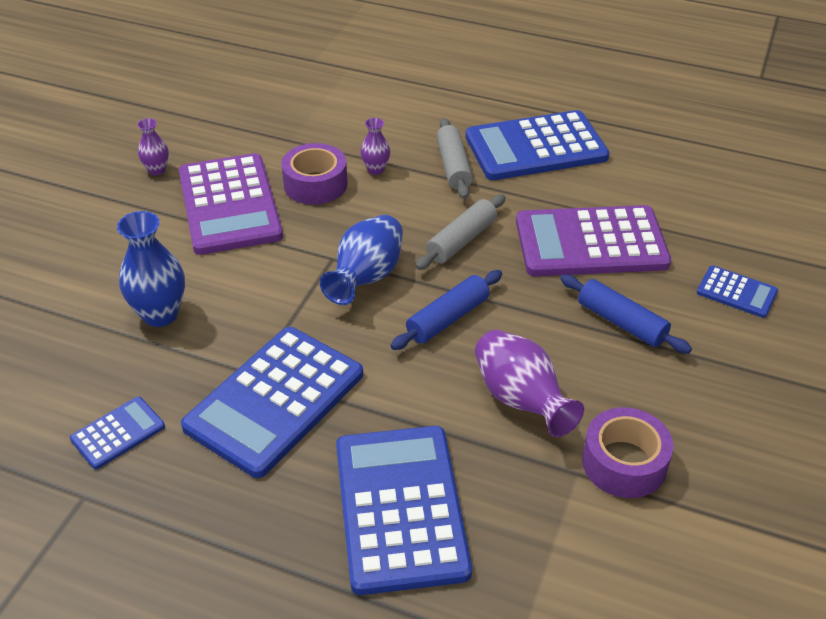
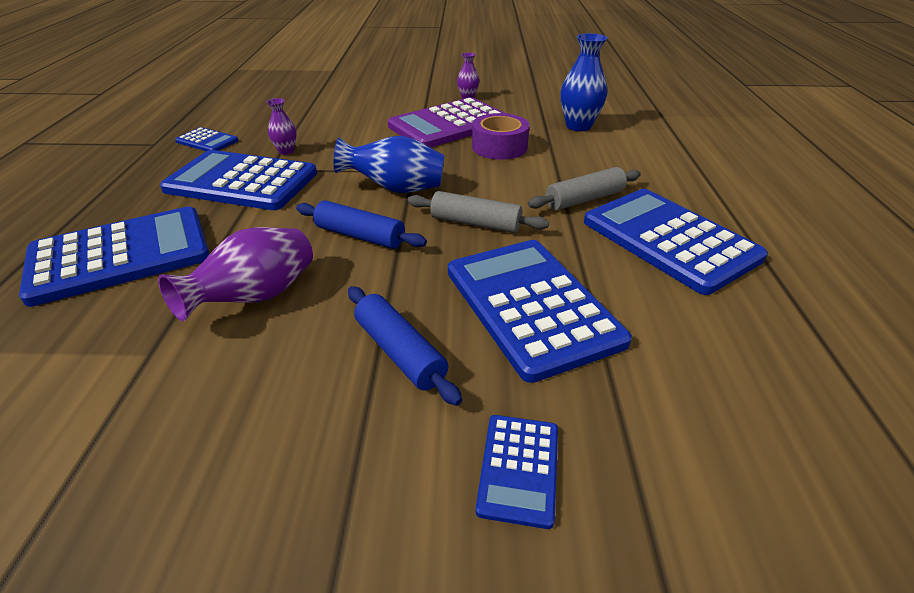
camera: 70 degrees right, 5 degrees down
blue vase [117,211,185,327] -> blue vase moved to [561,33,607,131]
purple vase [360,118,390,175] -> purple vase moved to [267,98,297,155]
purple calculator [516,205,671,276] -> blue calculator [448,240,632,383]
blue rolling pin [560,274,692,354] -> blue rolling pin turned 60 degrees counterclockwise [348,286,462,406]
purple tape [582,407,673,498] -> none

